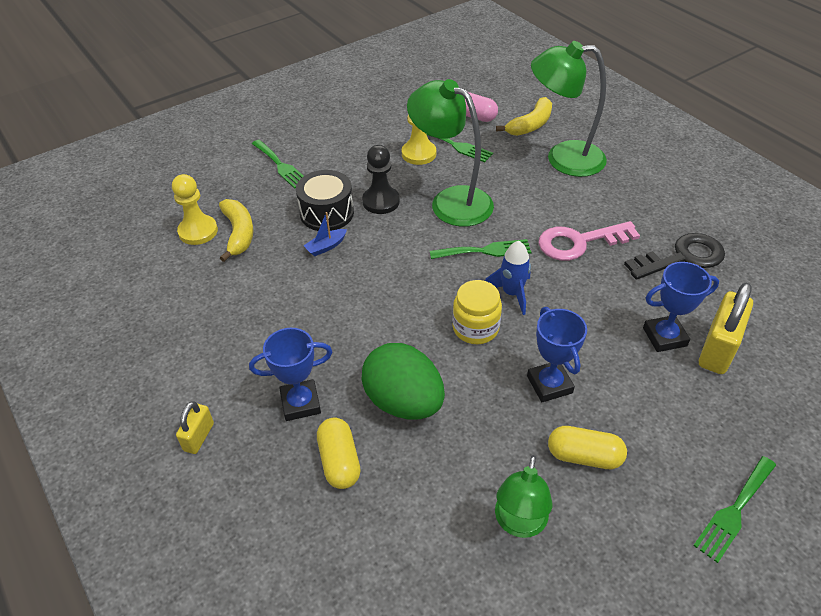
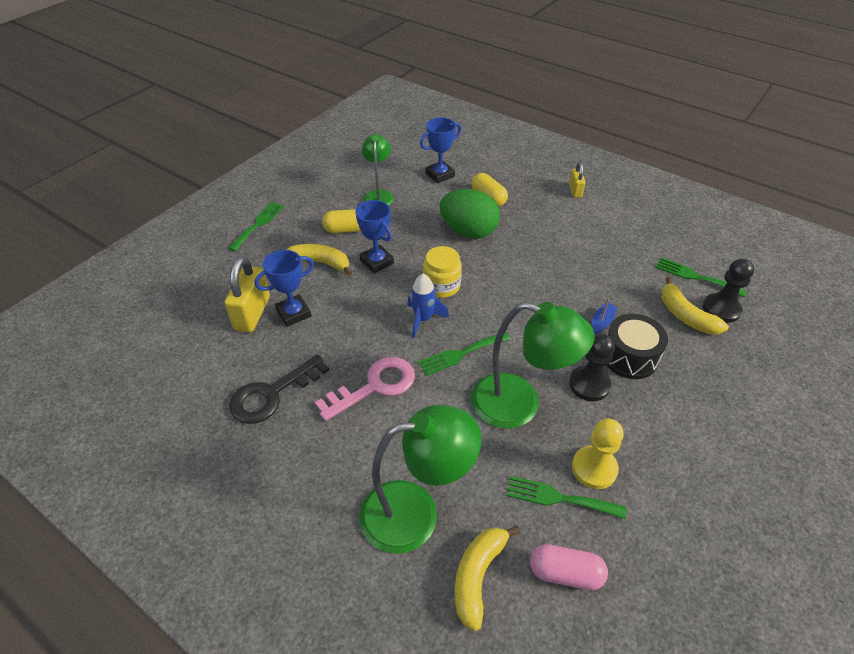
camera: 160 degrees right, 0 degrees up
yellow pawn [172,174,218,245] -> black pawn [703,259,754,323]
blue trophy [249,328,332,421] -> blue trophy moved to [420,118,461,183]
green fork [252,140,304,189] -> green fork moved to [656,257,747,297]
none -> yellow banana [286,244,352,276]

